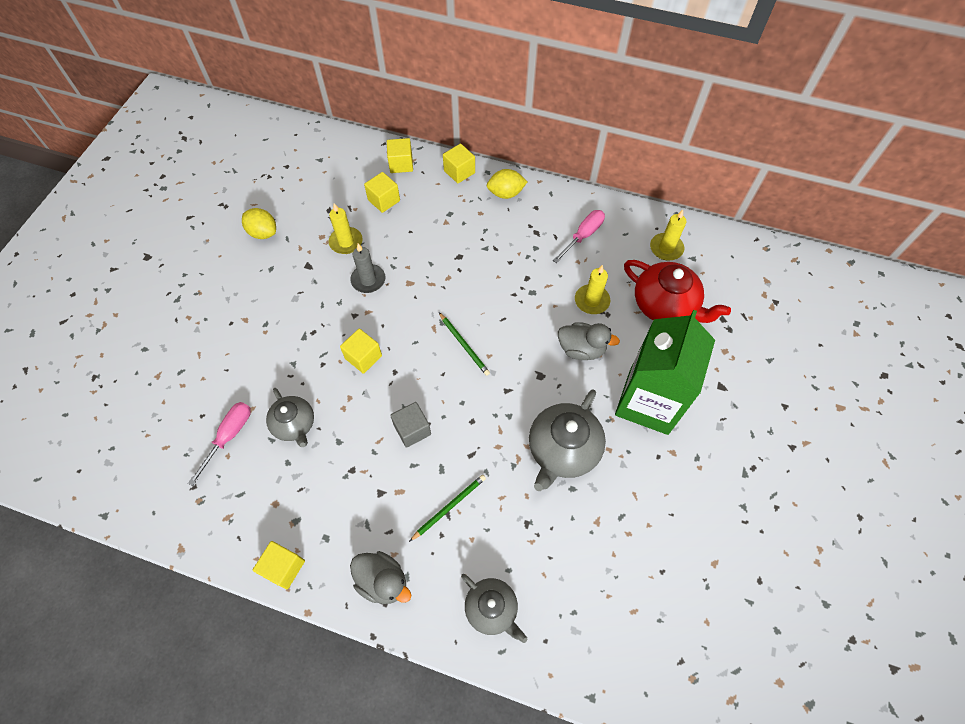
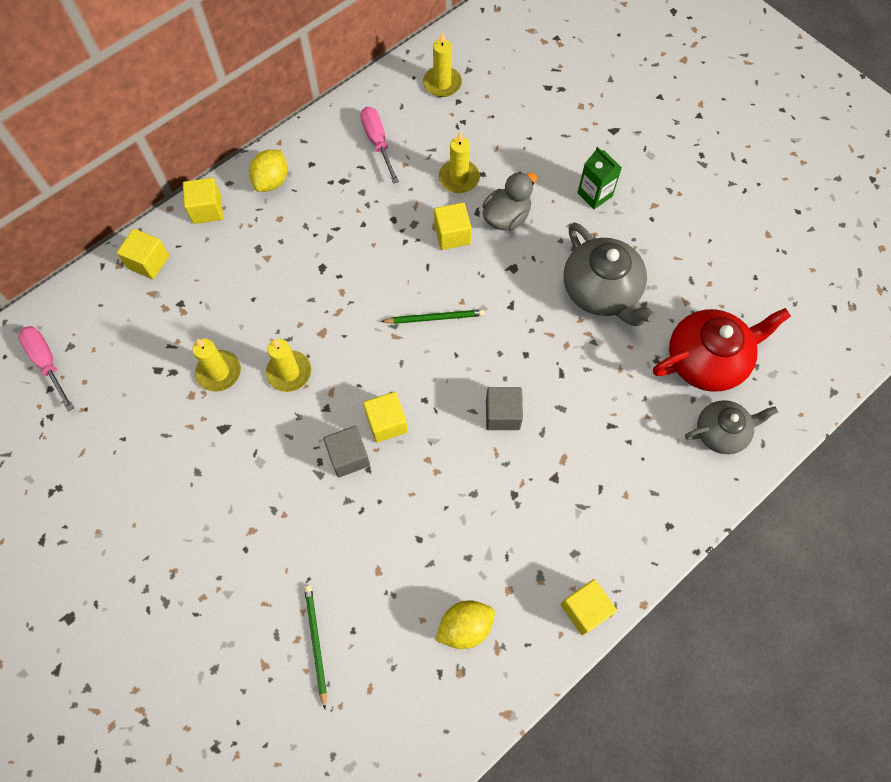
camera: 60 degrees left, 5 degrees up
pink screwdriver [188,402,251,486] -> pink screwdriver moved to [18,326,74,411]
yellow lemon [242,208,276,239] -> yellow lemon moved to [436,601,495,649]
grey teapot [266,388,314,447] -> none
grey candle [350,243,385,293] -> yellow candle [266,339,311,392]
grey duck [350,551,412,604] -> none
yellow cube [364,172,400,213] -> yellow cube moved to [434,202,472,250]
green pencil [409,475,486,542] -> green pencil moved to [304,585,327,709]
green carton [615,310,715,435] -> green carton [577,147,622,209], size x0.43
red teapot [624,260,731,323] -> red teapot moved to [653,308,791,392]
none -> grey cube [323,426,370,477]

